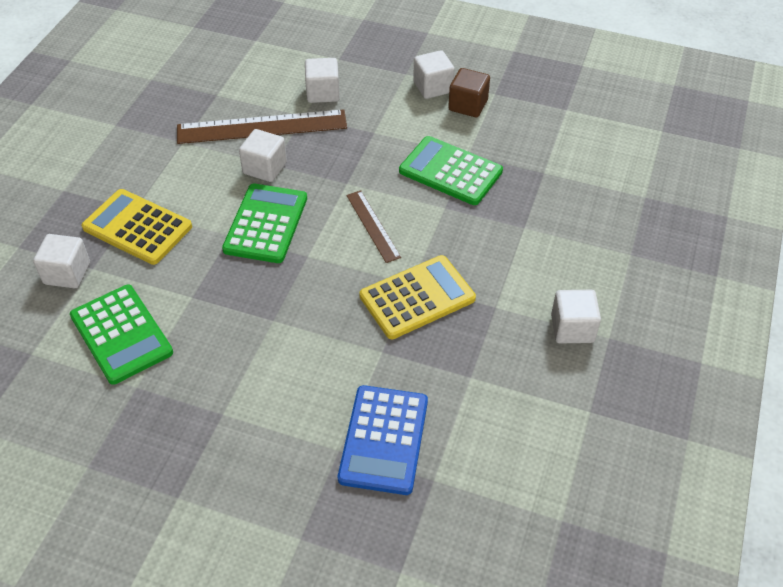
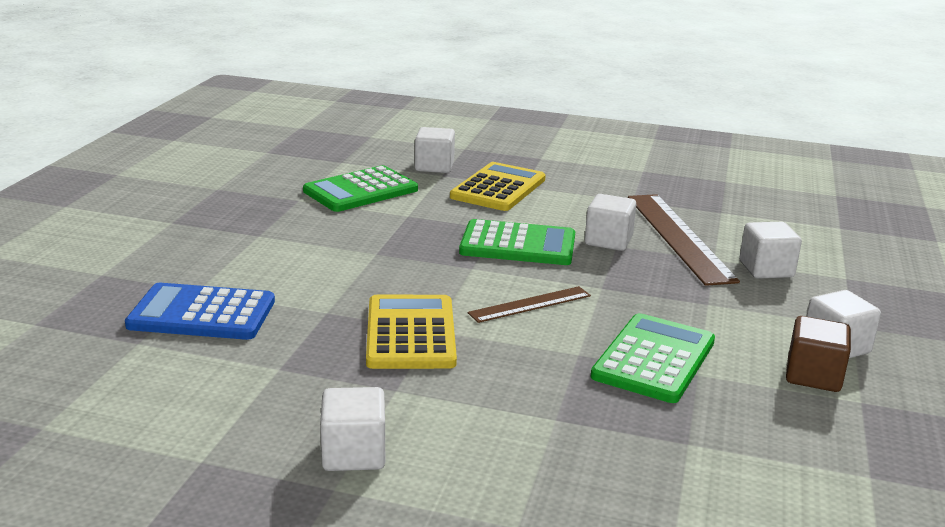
camera: 85 degrees right, 25 degrees down
yellow calculator [360,255,476,339] -> yellow calculator turned 150 degrees counterclockwise [366,295,457,369]

